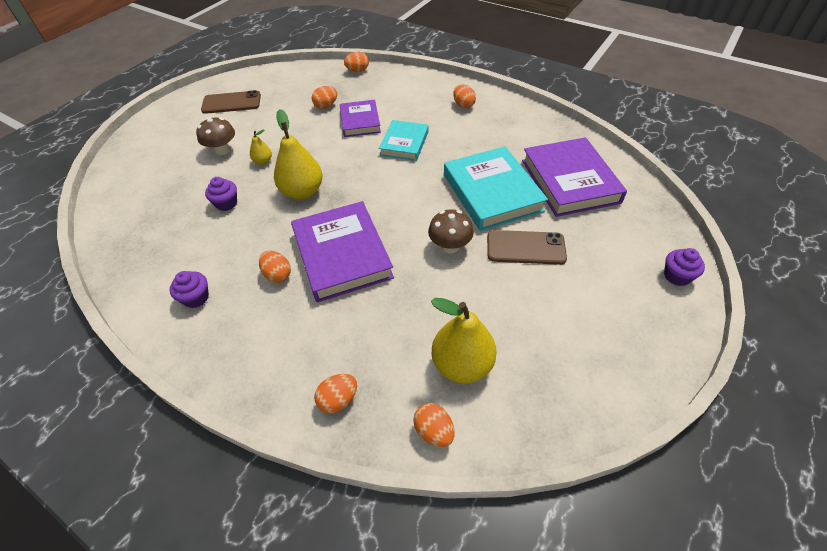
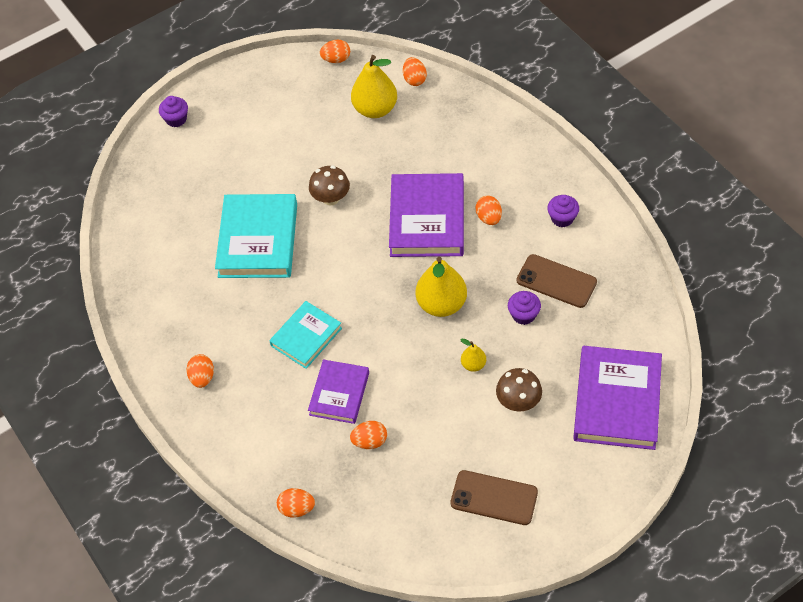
camera: 155 degrees left, 5 degrees up
orange egg [314,374,357,414] -> orange egg moved to [320,40,350,63]
brown phone [487,230,567,265] -> brown phone moved to [516,254,597,308]
purple book [522,137,627,217] -> purple book moved to [573,346,662,450]

